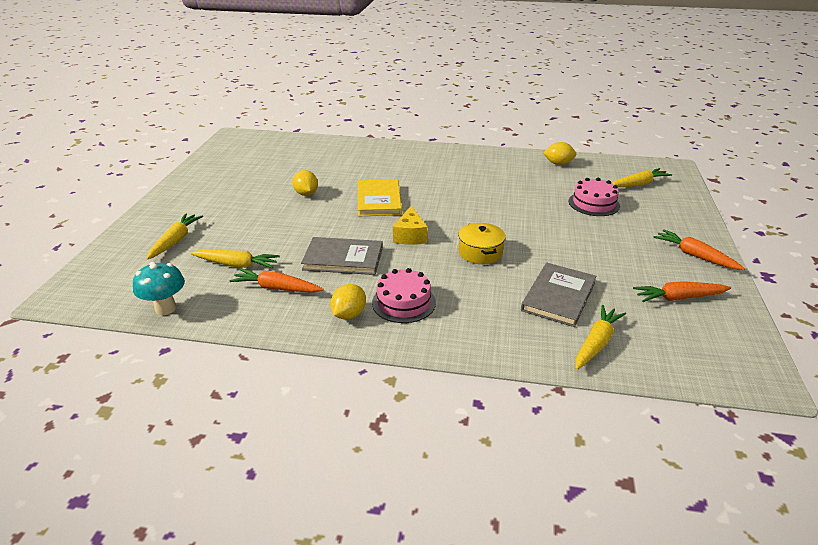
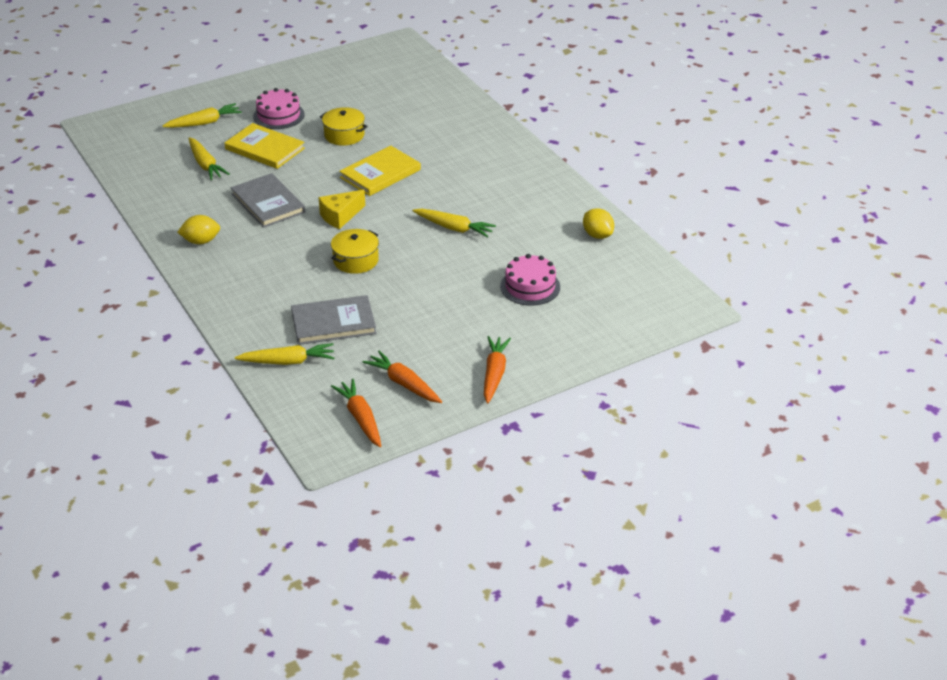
camera: 50 degrees right, 5 degrees up
turquoise mushroom [133,262,185,315] -> none
orange carrot [230,268,323,293] -> orange carrot moved to [331,379,381,447]
yellow lemon [292,170,318,196] -> yellow pot [320,107,368,146]
pink cake [372,268,436,323] -> pink cake moved to [253,88,305,129]
yellow carrot [612,168,672,187] -> yellow carrot moved to [412,209,496,238]
none -> yellow book [224,123,305,169]

